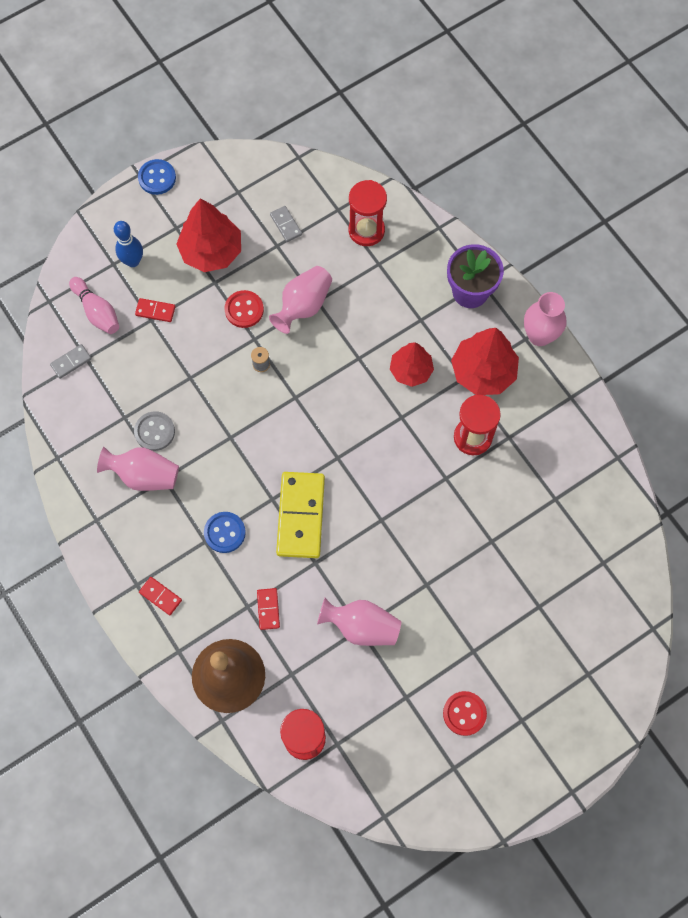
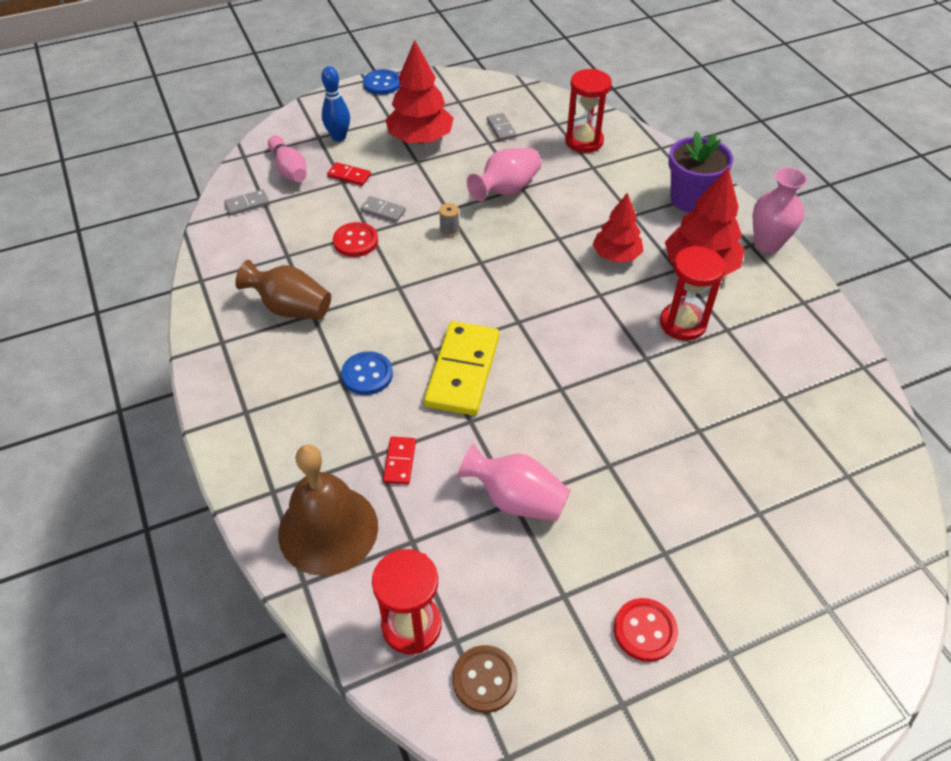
camera: 10 degrees right, 20 degrees down
pink vase [97,447,179,491] -> brown vase [235,260,331,319]
grey button [134,411,175,451] -> none
red domino [139,577,182,615] -> none
red button [225,290,264,328] -> red button moved to [333,222,378,257]
none -> grey domino [360,196,406,222]
none -> brown button [453,645,518,713]

